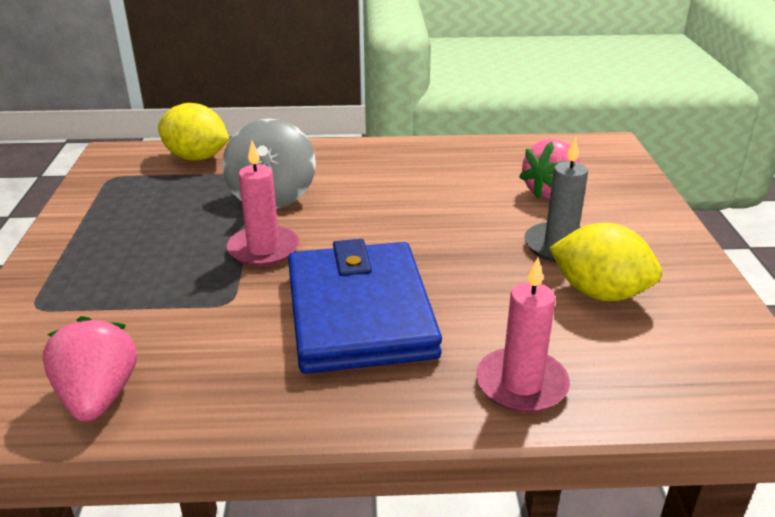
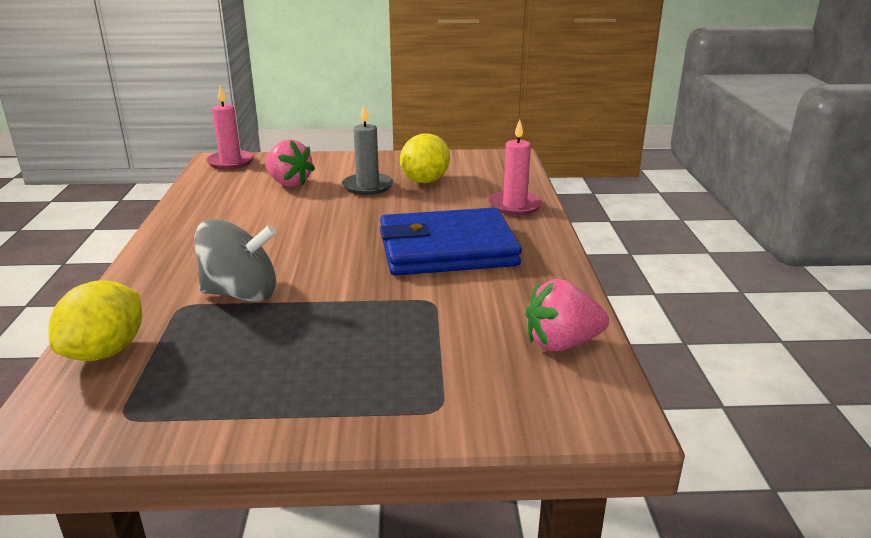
camera: 90 degrees left, 5 degrees down
pink candle [227,141,299,267] -> pink candle moved to [206,86,254,169]

